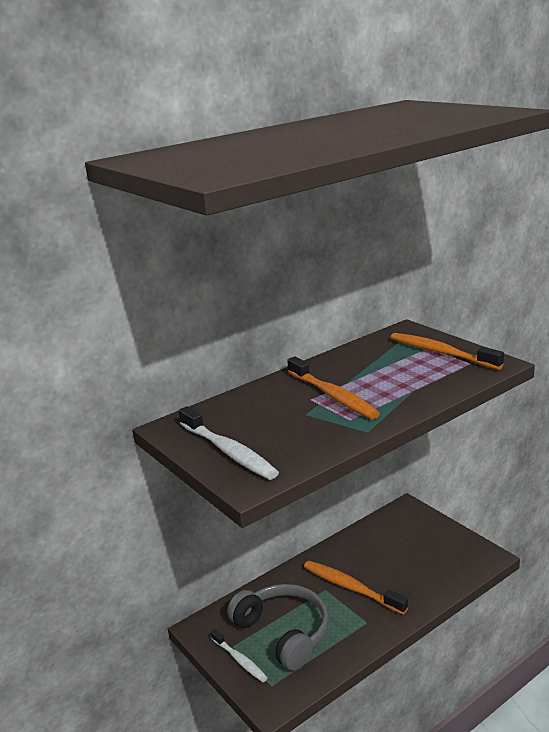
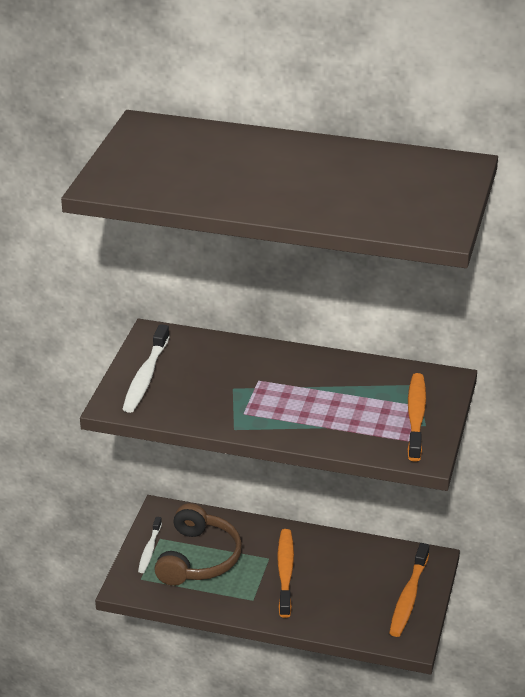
camera: 50 degrees right, 10 degrees up
grey headphones [227,584,329,671] -> brown headphones [154,503,242,586]
orange toothbrush [287,356,380,419] -> orange toothbrush moved to [389,543,429,637]

